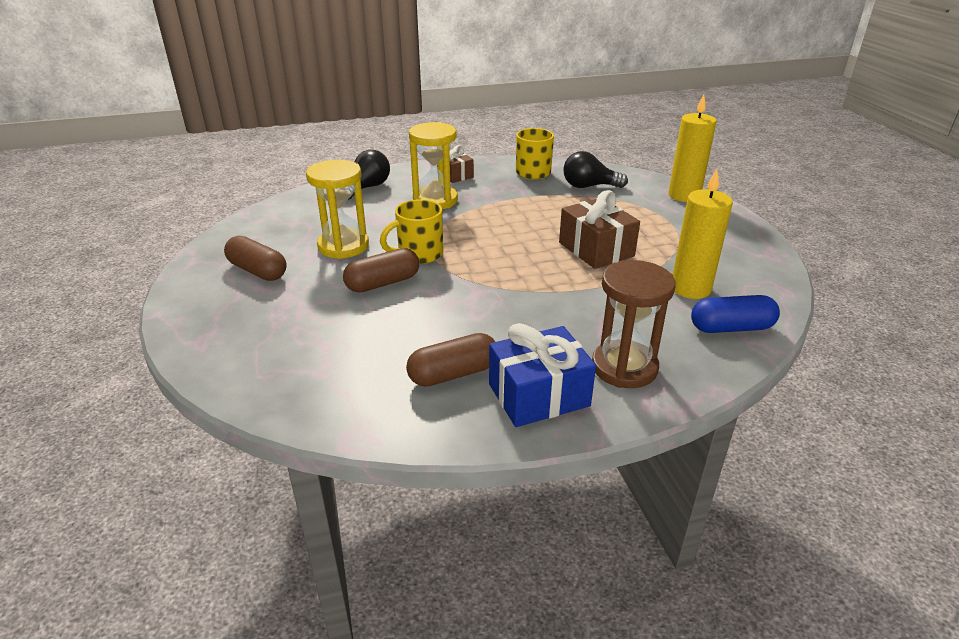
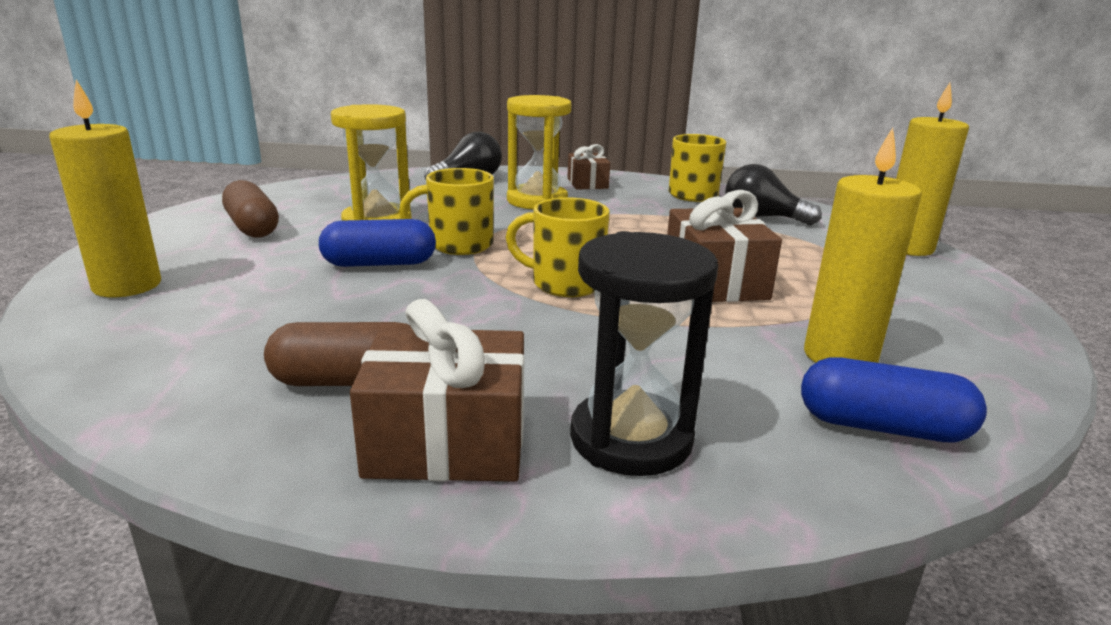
camera: 20 degrees right, 10 degrees down
brown capsule [343,248,419,293] -> blue capsule [319,219,436,267]
blue gift [489,323,596,427] -> brown gift [350,299,524,482]
brown hourglass [592,260,676,388] -> black hourglass [570,231,718,476]
none -> yellow candle [49,80,161,297]
none -> yellow mug [506,197,610,297]

